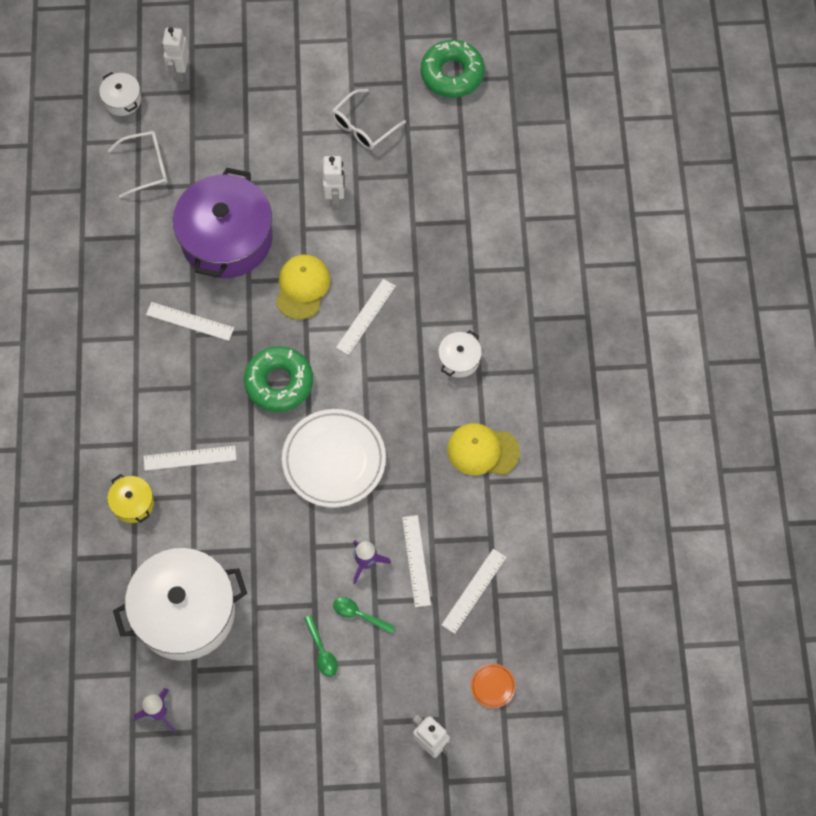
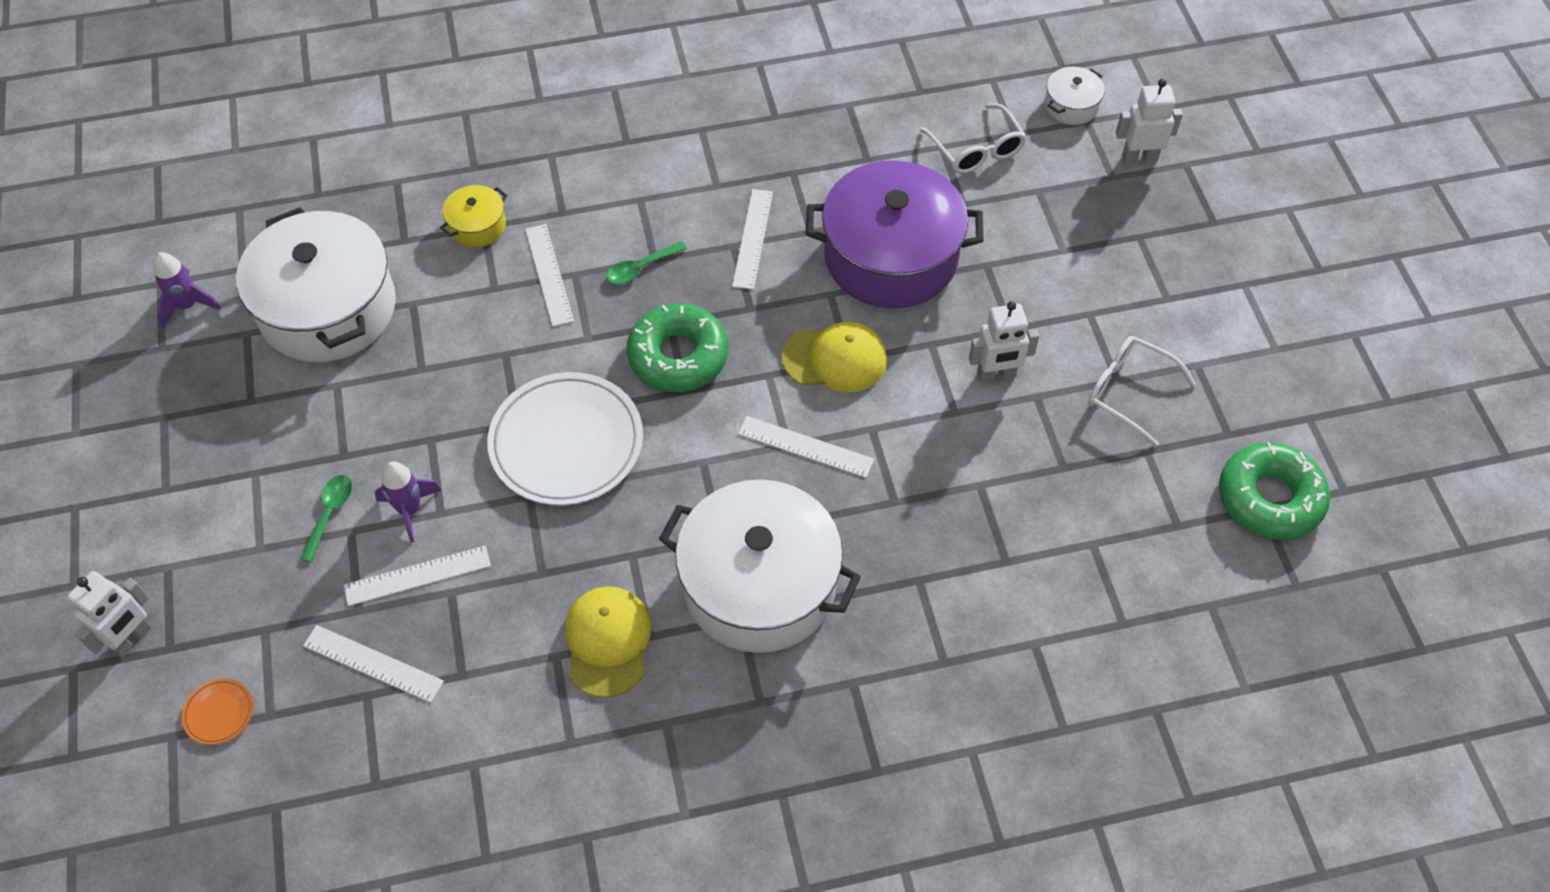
camera: 80 degrees right, 10 degrees down
green spoon [304,615,338,677] -> green spoon moved to [607,241,687,284]
white pot [438,330,482,378] -> white pot [659,480,861,653], size x2.31

